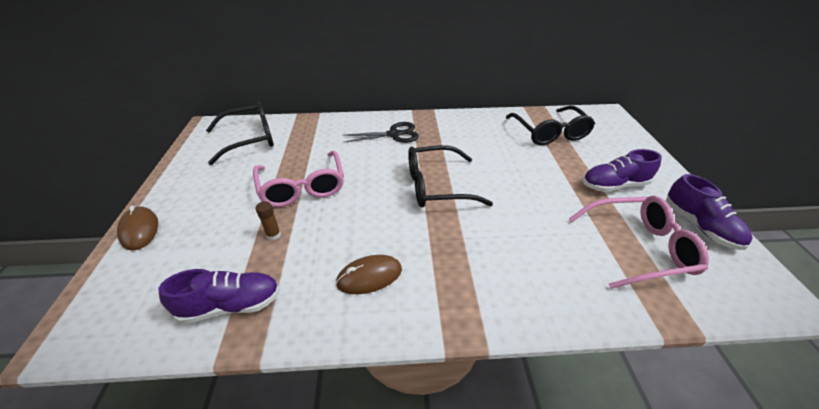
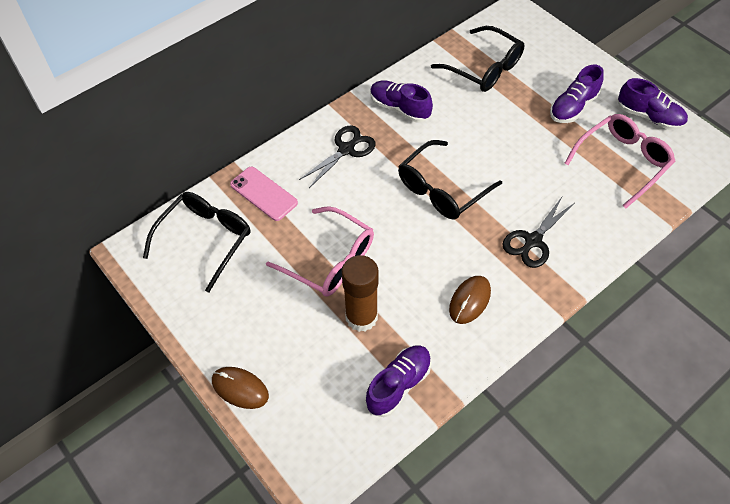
camera: 35 degrees left, 15 degrees up
brown glue stick [255,201,281,240] -> brown glue stick [342,255,379,332], size x2.33
none -> pink phone [230,167,298,221]
none -> purple shoe [370,80,433,122]
none -> black scissors [503,197,574,268]

